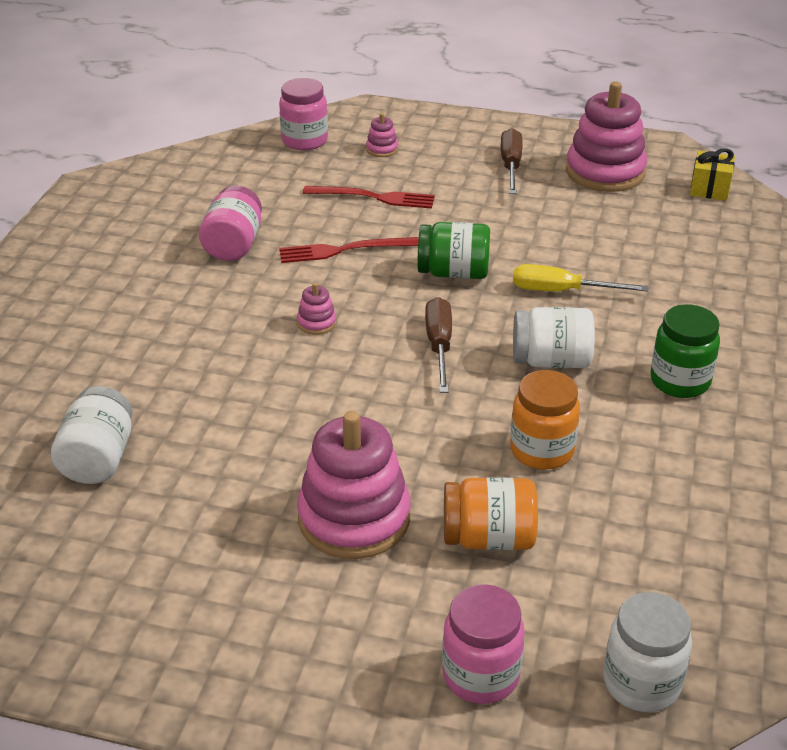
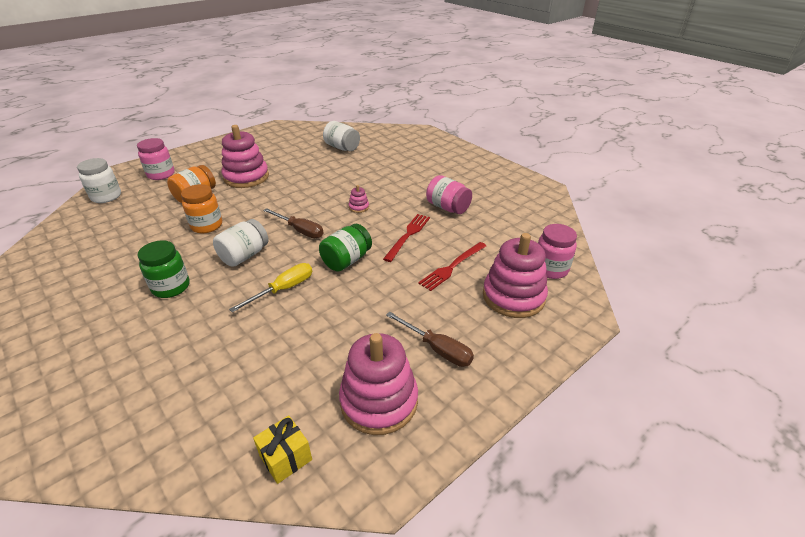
camera: 125 degrees right, 0 degrees up
pink stacking toy [366,113,398,157] -> pink stacking toy [483,233,548,318], size x2.38

